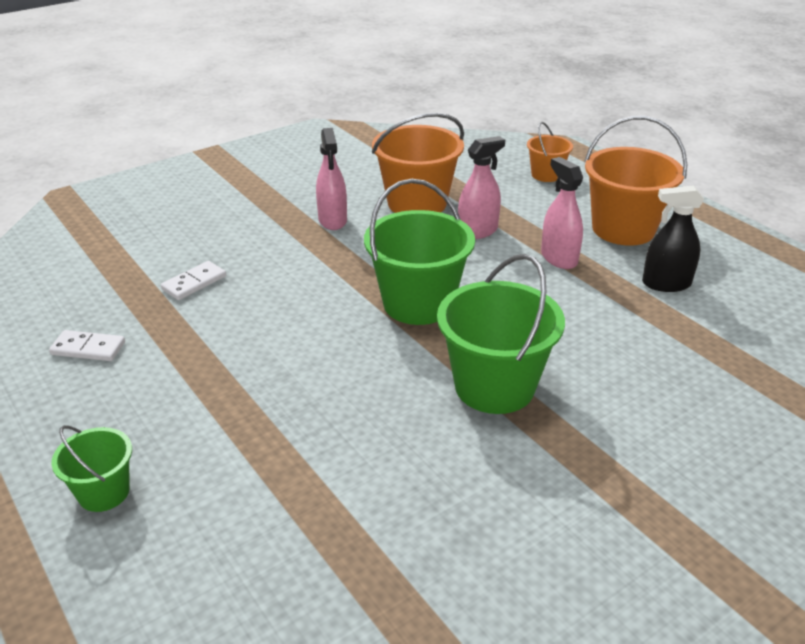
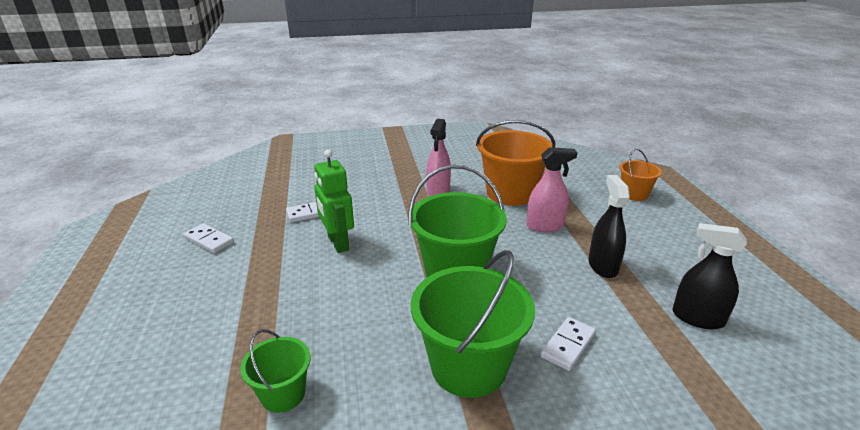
camera: 25 degrees right, 5 degrees down
green bucket [51,425,132,512] -> green bucket moved to [240,329,311,413]
pink spray bottle [541,157,583,269] -> black spray bottle [588,175,630,278]
orange bucket [584,116,687,246] -> none
none -> green robot [314,149,354,253]
none -> white domino [541,317,596,371]

